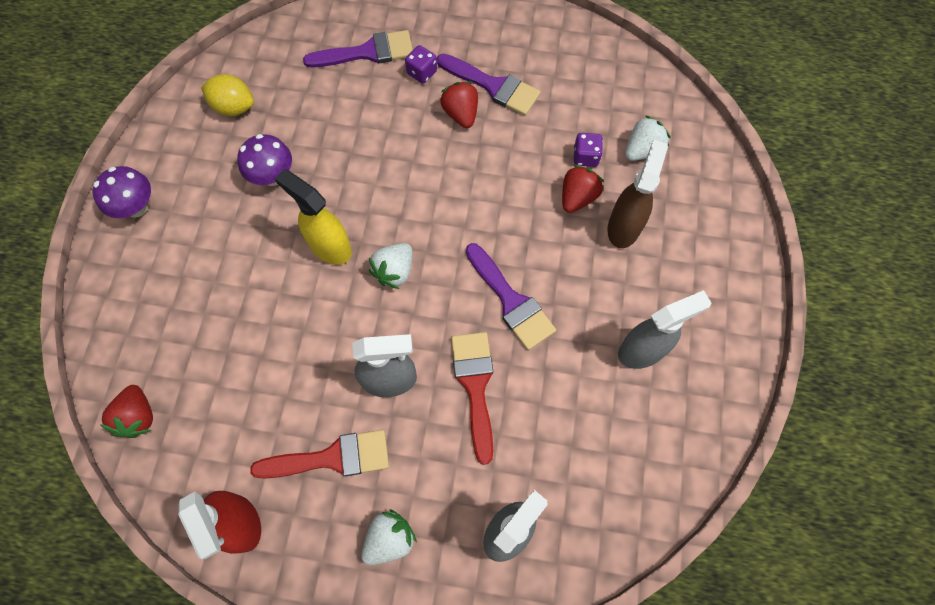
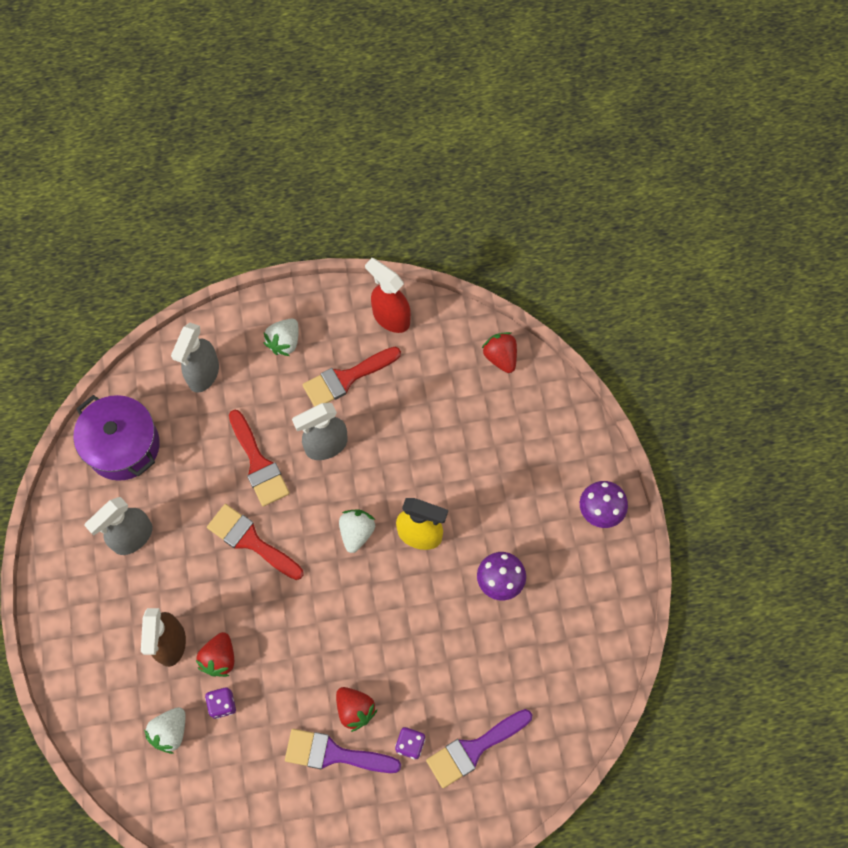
camera: 160 degrees right, 0 degrees up
yellow lemon [201,74,254,116] -> none
purple brush [466,243,556,350] -> red brush [207,504,303,580]
none -> purple pot [74,395,160,481]

